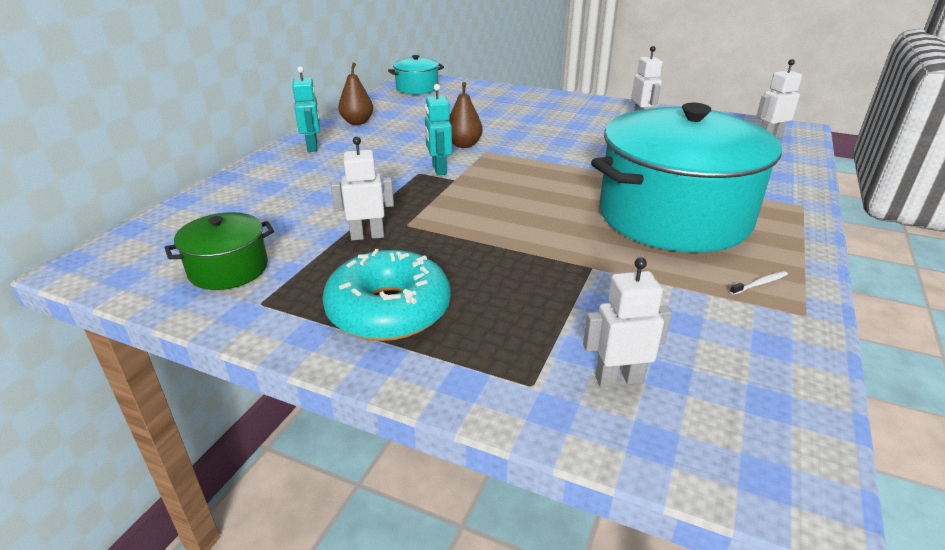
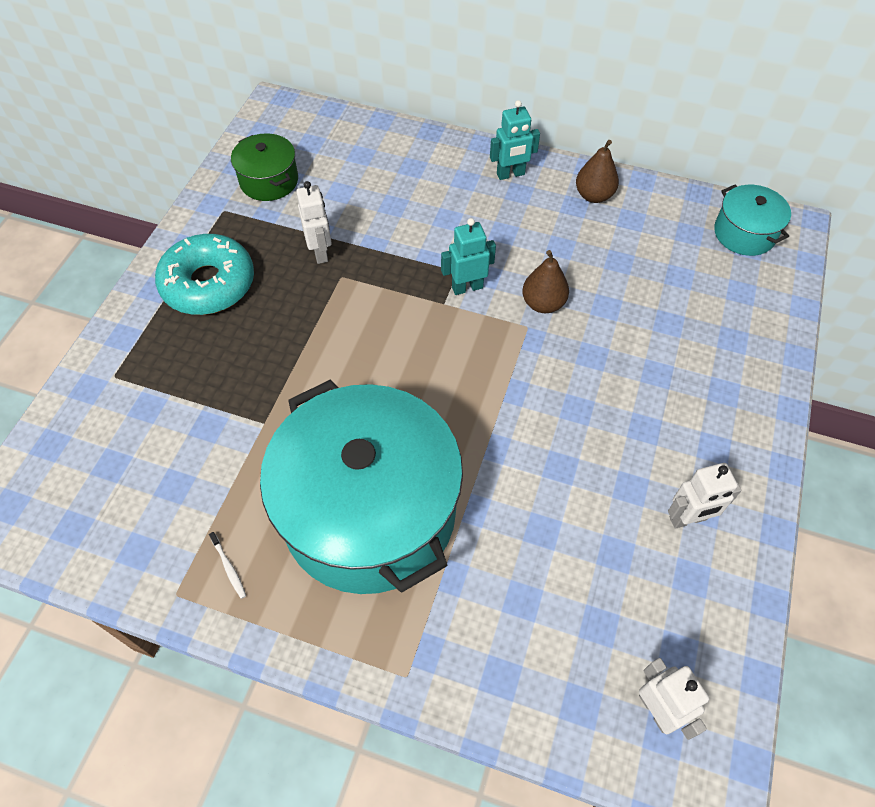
camera: 85 degrees right, 25 degrees up
white robot [583,257,672,388] -> none

